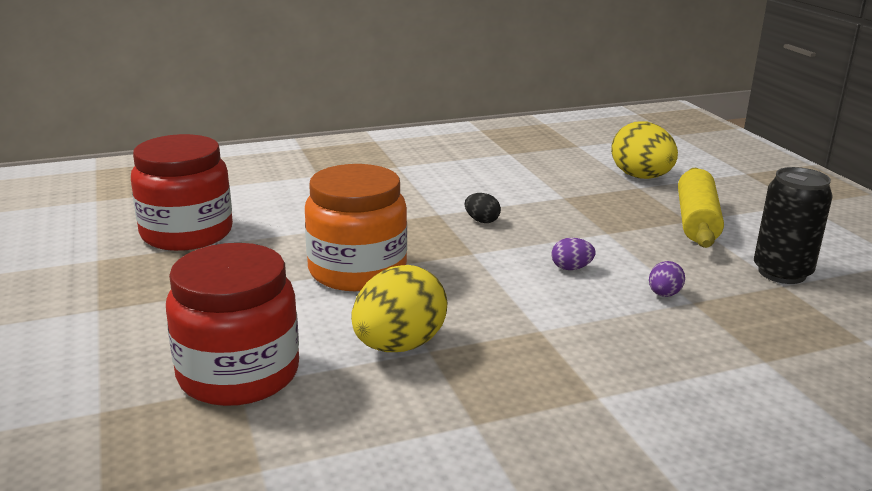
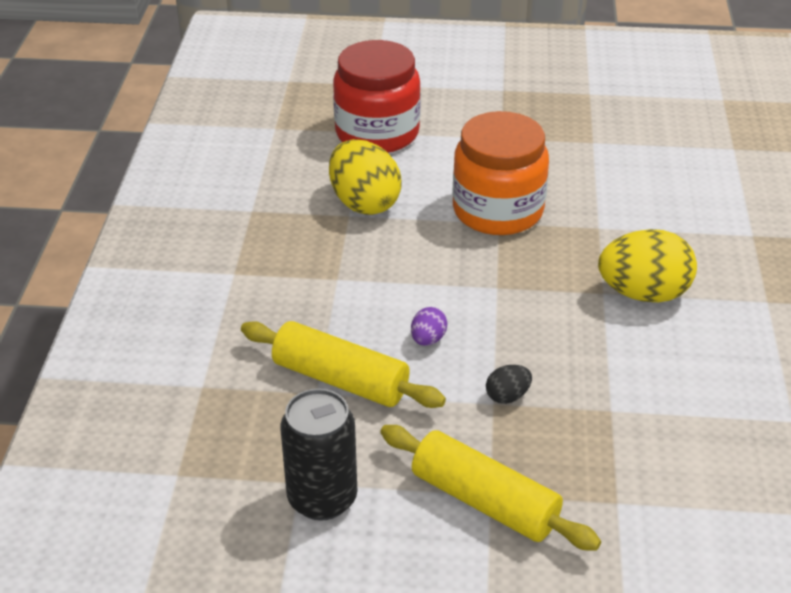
camera: 115 degrees right, 15 degrees up
red jar [131,134,233,251] -> none
black egg [465,193,501,223] -> black egg moved to [486,365,532,404]
yellow egg [611,121,678,179] -> yellow egg moved to [598,229,697,302]
purple egg [649,261,685,297] -> yellow rolling pin [241,321,446,408]

